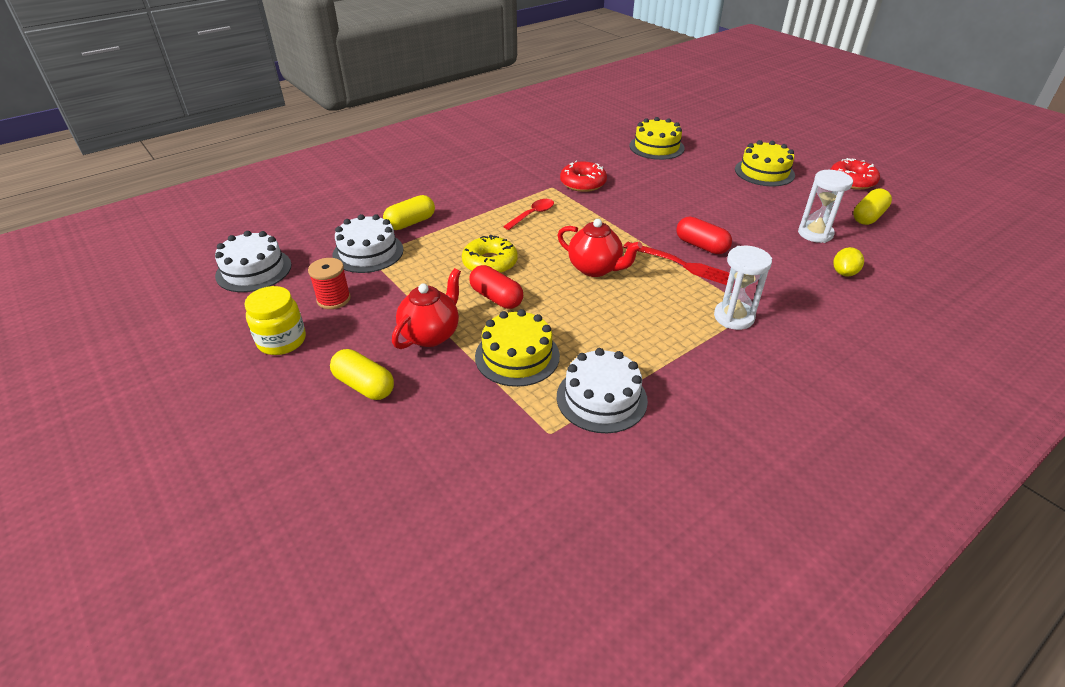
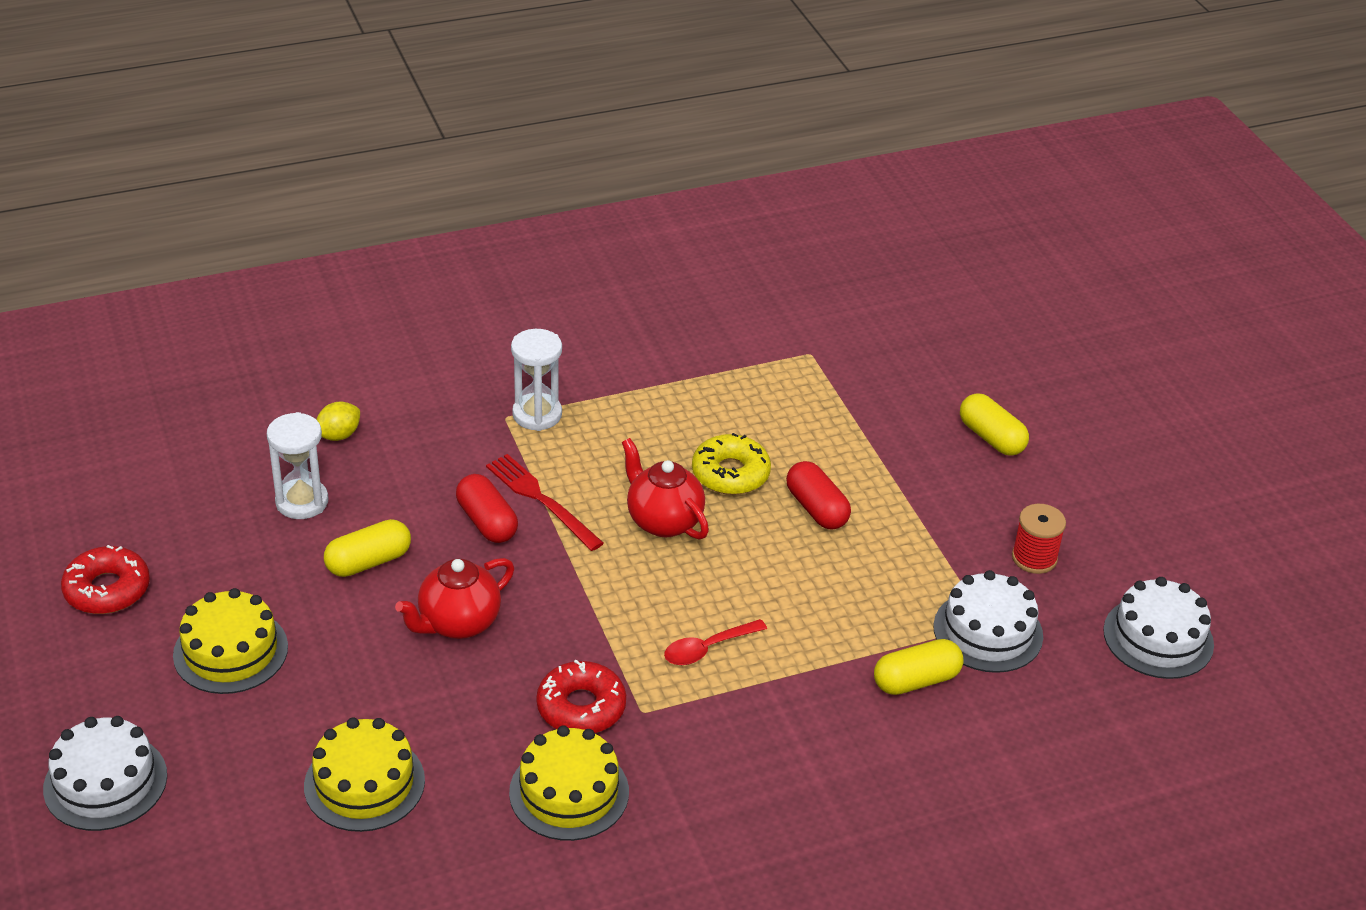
camera: 165 degrees left, 0 degrees up
yellow jar [244,286,306,355] -> none
red teapot [392,268,461,349] -> red teapot moved to [395,558,514,639]
yellow donut [462,235,518,273] -> yellow donut moved to [692,433,771,495]
yellow cake [475,309,560,387] -> yellow cake moved to [509,725,629,841]
white cake [557,348,648,433] -> white cake moved to [43,716,167,831]
yellow capsule [853,188,892,225] -> yellow capsule moved to [324,519,411,577]

